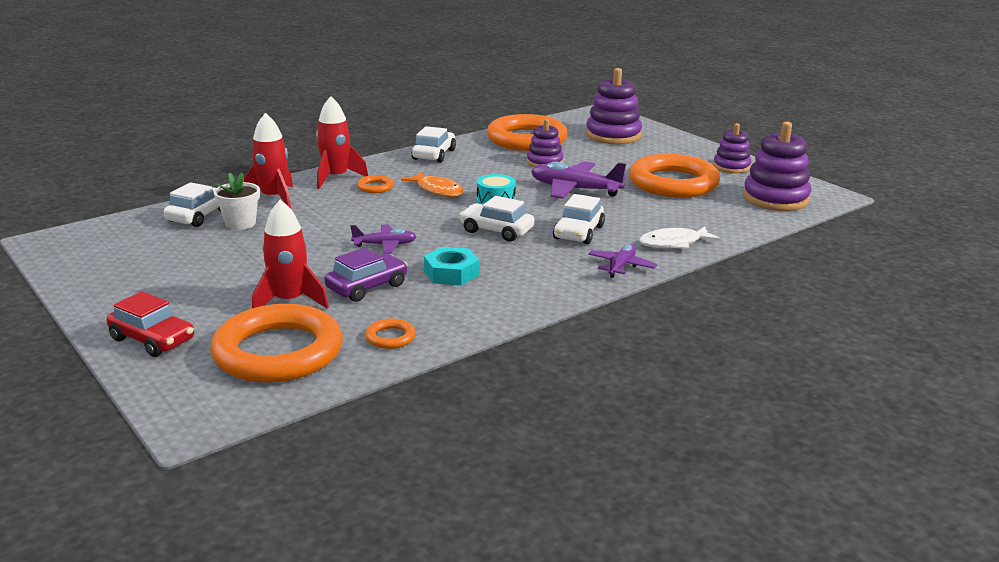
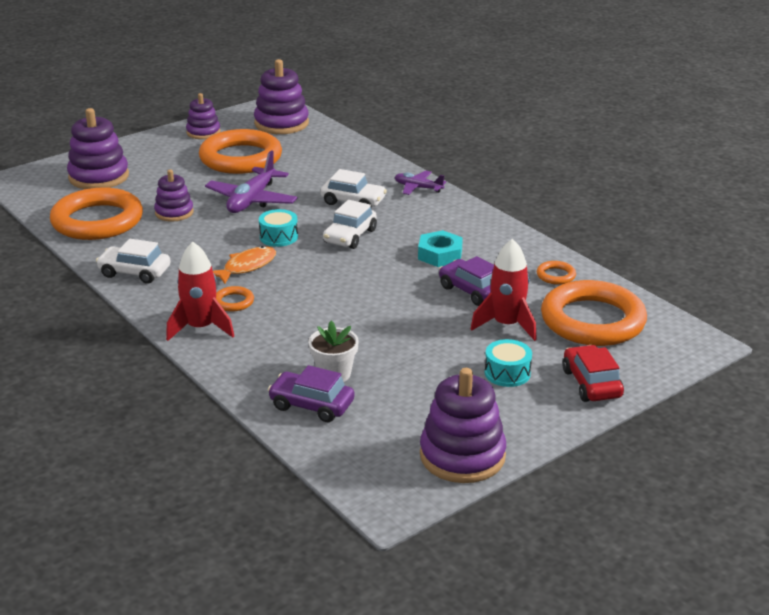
camera: 90 degrees left, 5 degrees up
red car [107,291,194,357] -> red car turned 45 degrees counterclockwise [562,345,624,402]
white car [164,182,221,227] -> purple car [268,365,355,422]
red rocket [244,113,293,209] -> none
purple plane [350,224,417,254] -> none
white fish [639,226,721,249] -> none
none -> purple stacking toy [420,368,506,483]
none -> turquoise drum [485,339,532,387]

